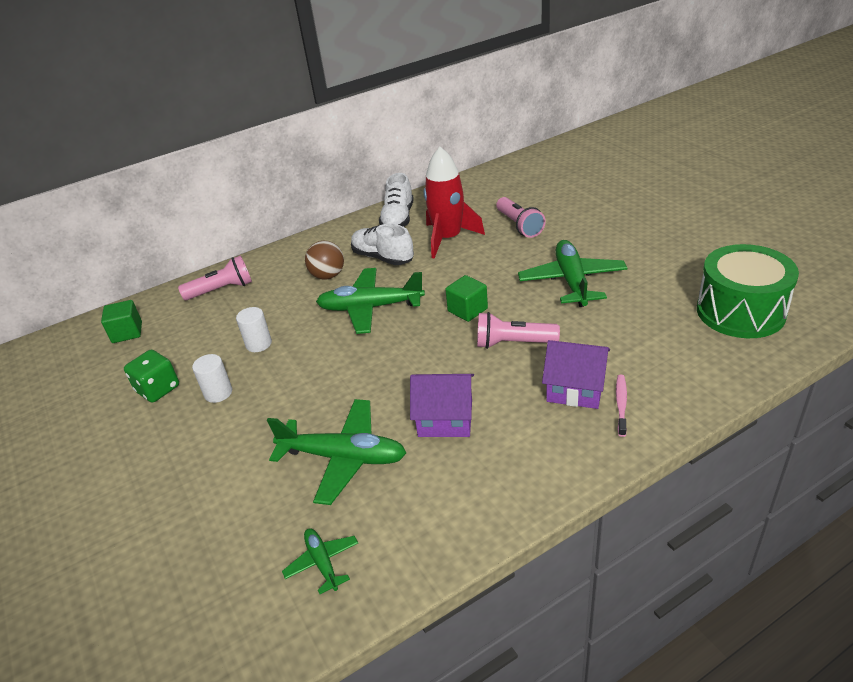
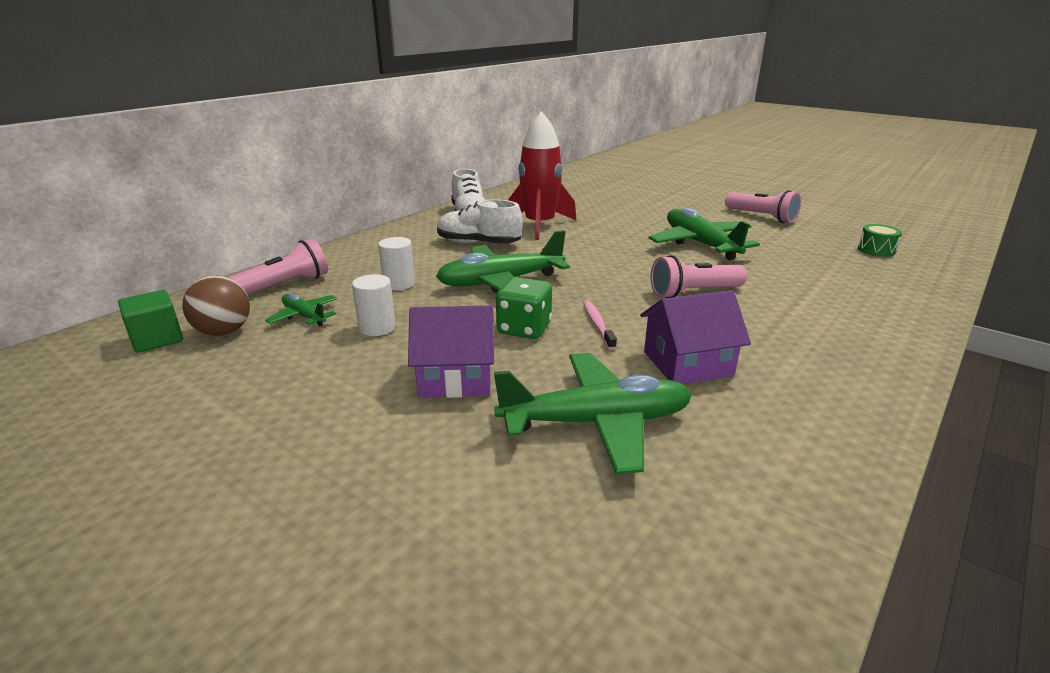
camera: 25 degrees left, 10 degrees down
green dice [124,350,179,403] -> green dice moved to [496,277,552,339]
white cylinder [192,354,232,403] -> white cylinder moved to [378,237,415,290]
green plane [282,528,358,594] -> green plane moved to [265,294,337,326]
brown ball [305,241,344,280] -> brown ball moved to [182,275,250,336]
green cube [445,275,488,322] -> none
pink flashlight [496,197,546,238] -> pink flashlight moved to [725,190,801,223]
purple house [542,340,610,409] -> purple house moved to [408,305,494,398]
pink toothbrush [616,375,627,437] -> pink toothbrush moved to [583,301,617,350]
green drum [697,244,799,338] -> green drum [858,224,902,257], size x0.41

